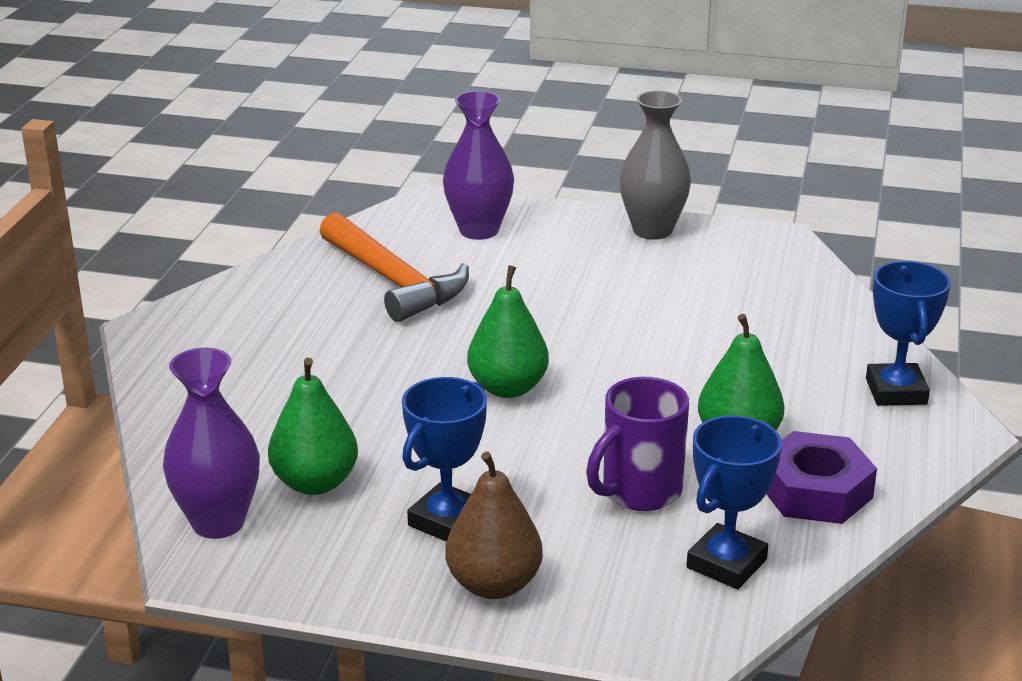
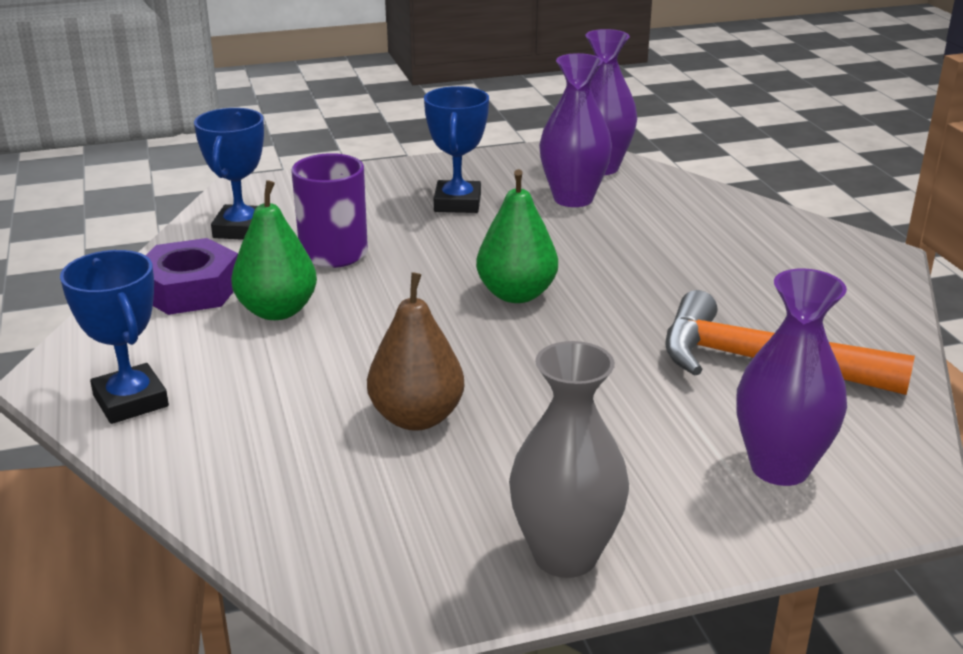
camera: 150 degrees right, 0 degrees up
green pear [268,358,358,495] -> purple vase [539,53,612,207]
brown pear [445,451,543,599] -> brown pear moved to [367,272,464,431]

